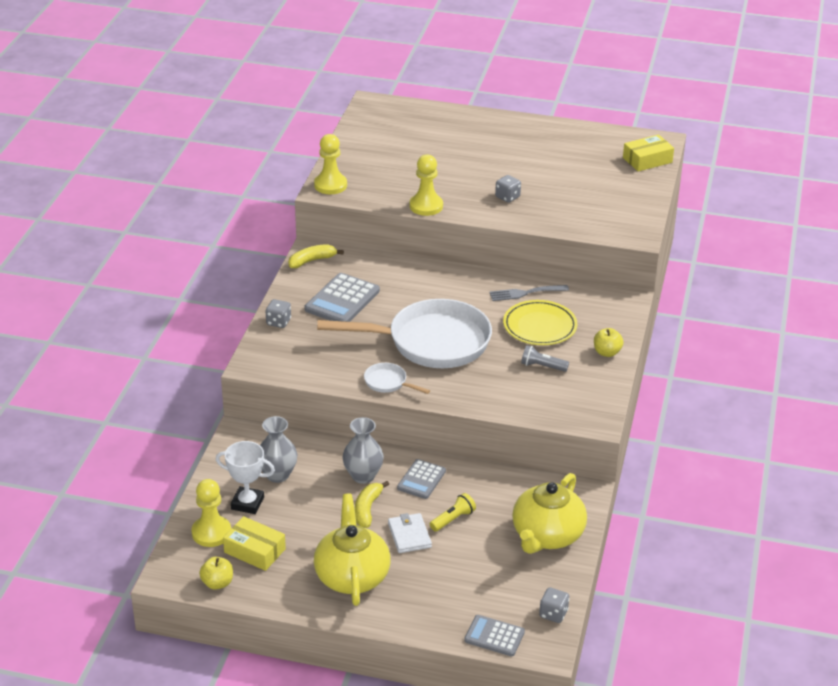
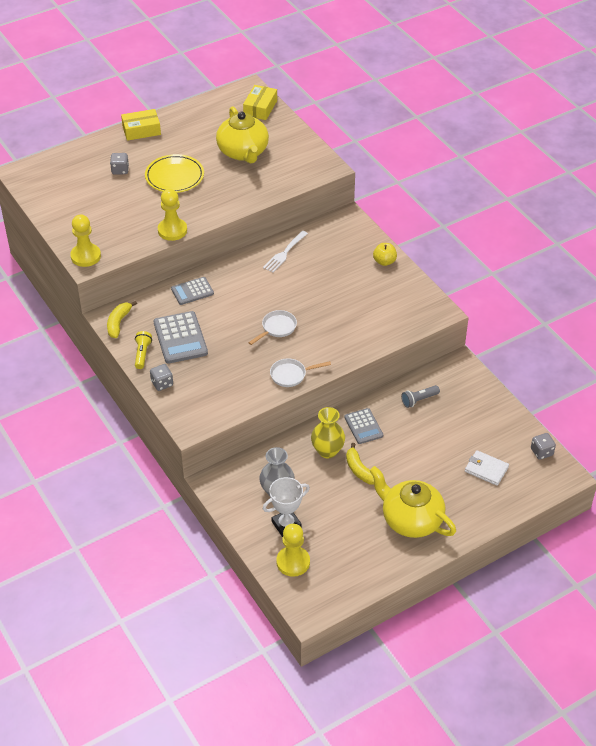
camera: 45 degrees left, 10 degrees up
yellow apple [199,557,233,590] -> none
yellow box [223,516,286,571] -> yellow box moved to [121,109,161,141]
white pan [317,299,492,368] -> white pan [248,310,297,345], size x0.41
grey vase [343,417,384,484] -> yellow vase [311,407,345,458]
white wallet [388,513,432,553] -> white wallet moved to [465,450,509,486]
yellow flashlight [430,493,476,532] -> yellow flashlight moved to [135,331,152,369]
grey calculator [464,615,525,656] -> grey calculator moved to [171,277,214,305]
grey fork [489,285,569,301] -> white fork [263,231,308,273]
grey dice [495,175,521,203] -> grey dice moved to [110,153,129,175]
yellow plate [503,300,577,345] -> yellow plate moved to [145,154,204,193]
yellow teapot [512,473,587,554] -> yellow teapot moved to [216,107,269,164]
grey flashlight [521,345,569,372] -> grey flashlight moved to [401,385,440,408]

